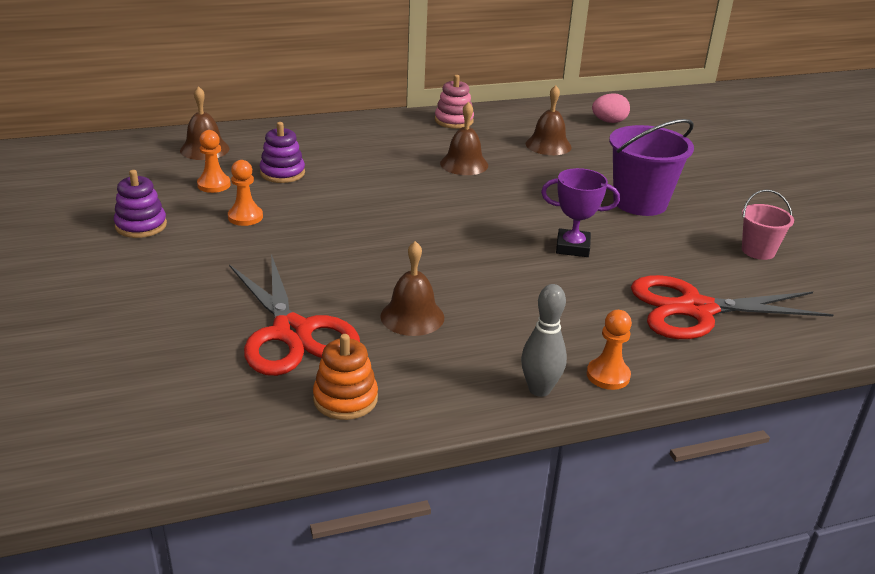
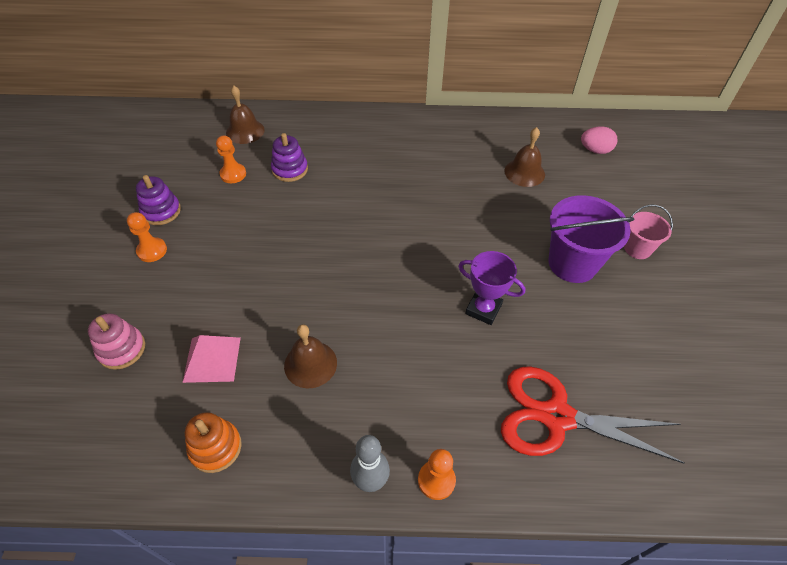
camera: 20 degrees right, 20 degrees up
orange pawn [228,160,263,226] -> orange pawn moved to [127,212,167,262]
red scissors [229,254,360,376] -> pink pyramid [182,335,241,383]
pink stacking toy [435,75,474,129] -> pink stacking toy moved to [88,313,145,370]
brown bell [440,101,488,175] -> none
pink bucket [742,189,794,260] -> pink bucket moved to [624,205,673,259]

